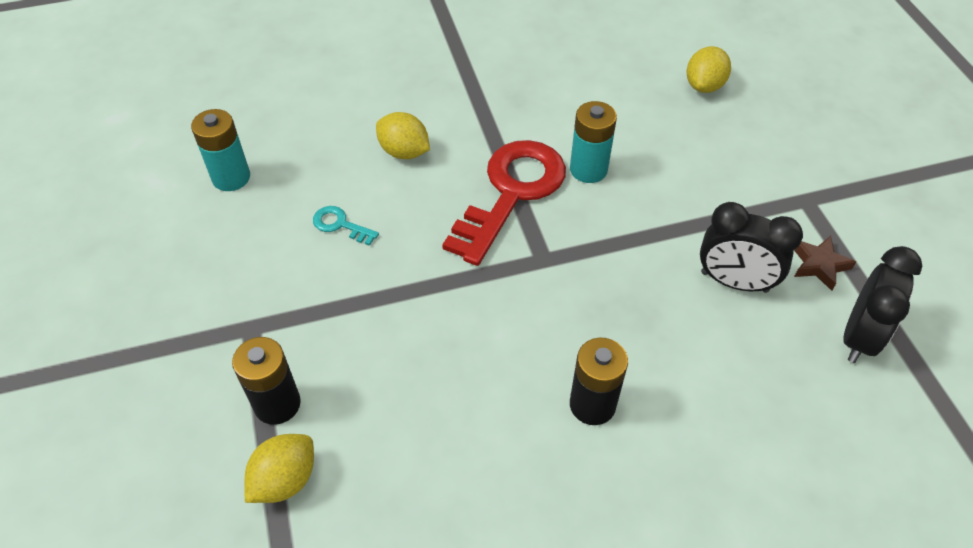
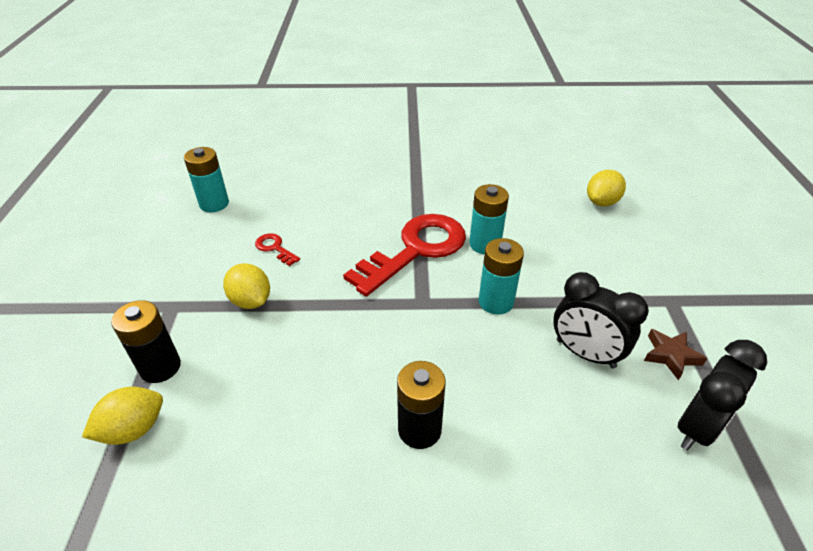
camera: 15 degrees right, 10 degrees down
turquoise key [313,206,379,246] -> red key [255,233,300,266]
yellow lemon [376,112,430,159] -> yellow lemon moved to [223,263,270,309]
none -> turquoise battery [479,238,524,315]

